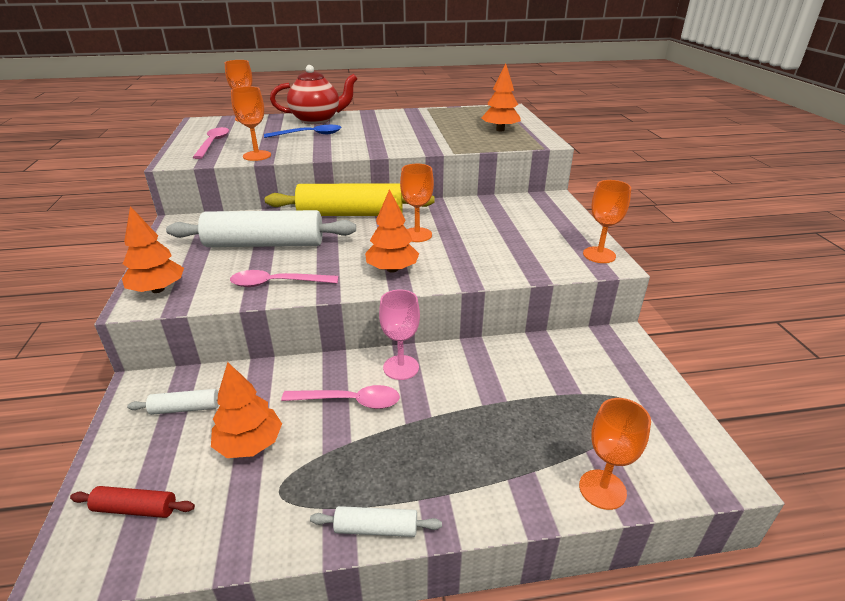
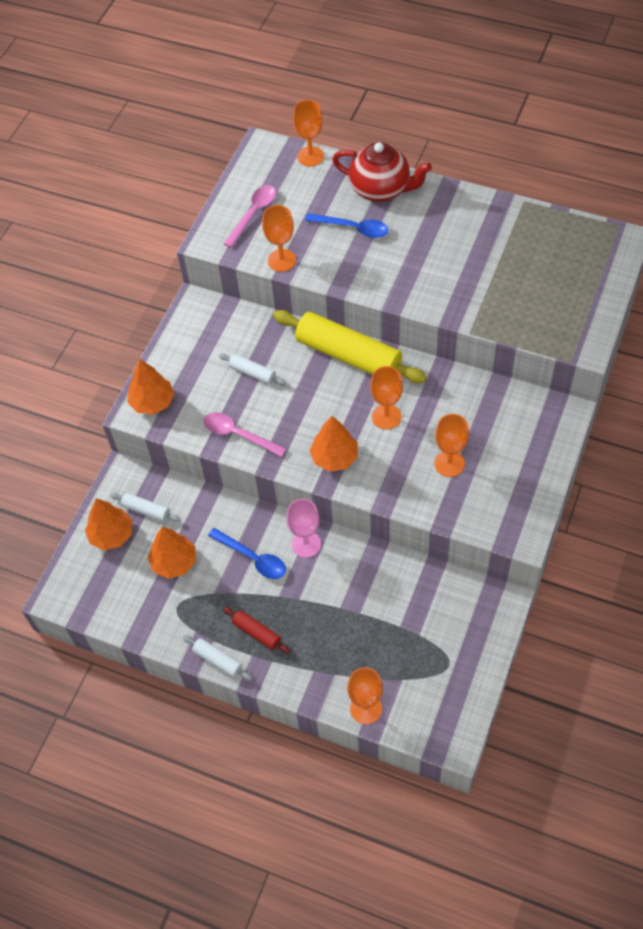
camera: 35 degrees right, 25 degrees up
red rolling pin [70,486,195,518] -> red rolling pin moved to [223,607,290,654]
white rolling pin [166,210,356,247] -> white rolling pin [219,353,286,385], size x0.45
pink spoon [281,385,400,409] -> blue spoon [208,528,286,579]
orange tree [481,64,521,131] -> orange tree moved to [85,498,132,550]
orange goblet [583,180,631,263] -> orange goblet moved to [434,414,469,477]

